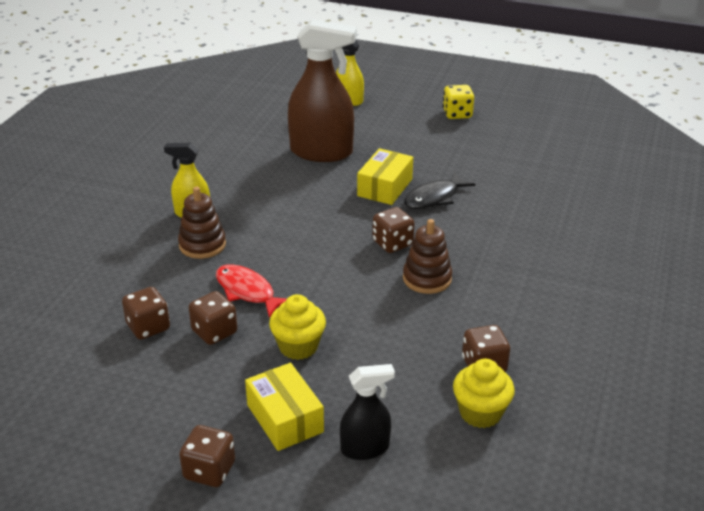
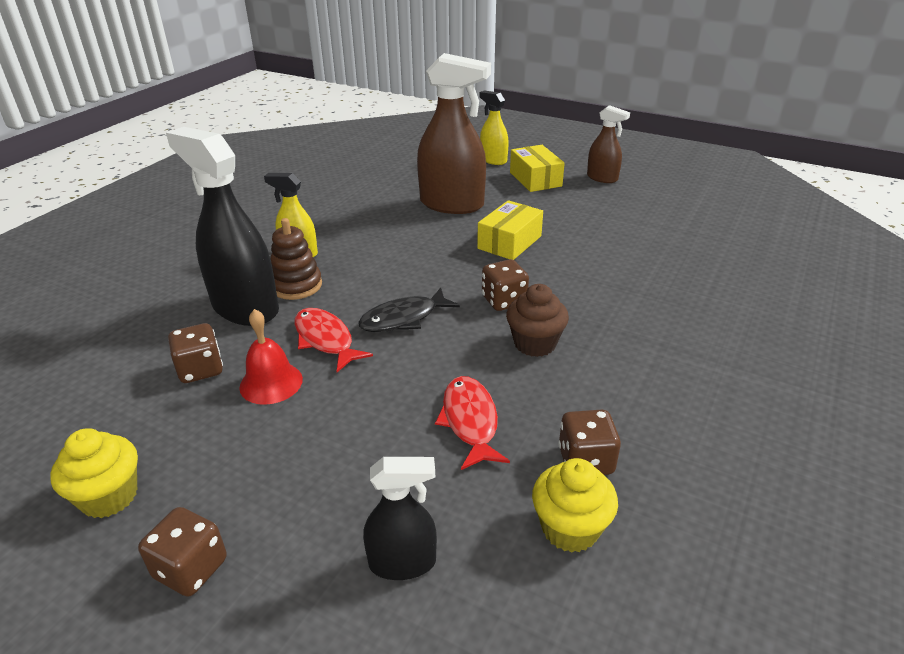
camera: 10 degrees right, 0 degrees up
brown dice [189,291,237,345] -> red bell [239,309,303,405]
yellow box [245,363,324,451] -> yellow box moved to [510,145,565,192]
yellow cupcake [269,294,326,360] -> yellow cupcake moved to [50,428,138,518]
brown stacking toy [403,219,452,294] -> brown cupcake [506,284,569,357]
black fish [404,172,476,209] -> black fish moved to [358,287,460,332]
yellow dice [443,85,474,119] -> brown spray bottle [587,105,630,183]
none -> black spray bottle [166,127,279,326]
none -> red fish [435,376,510,470]

